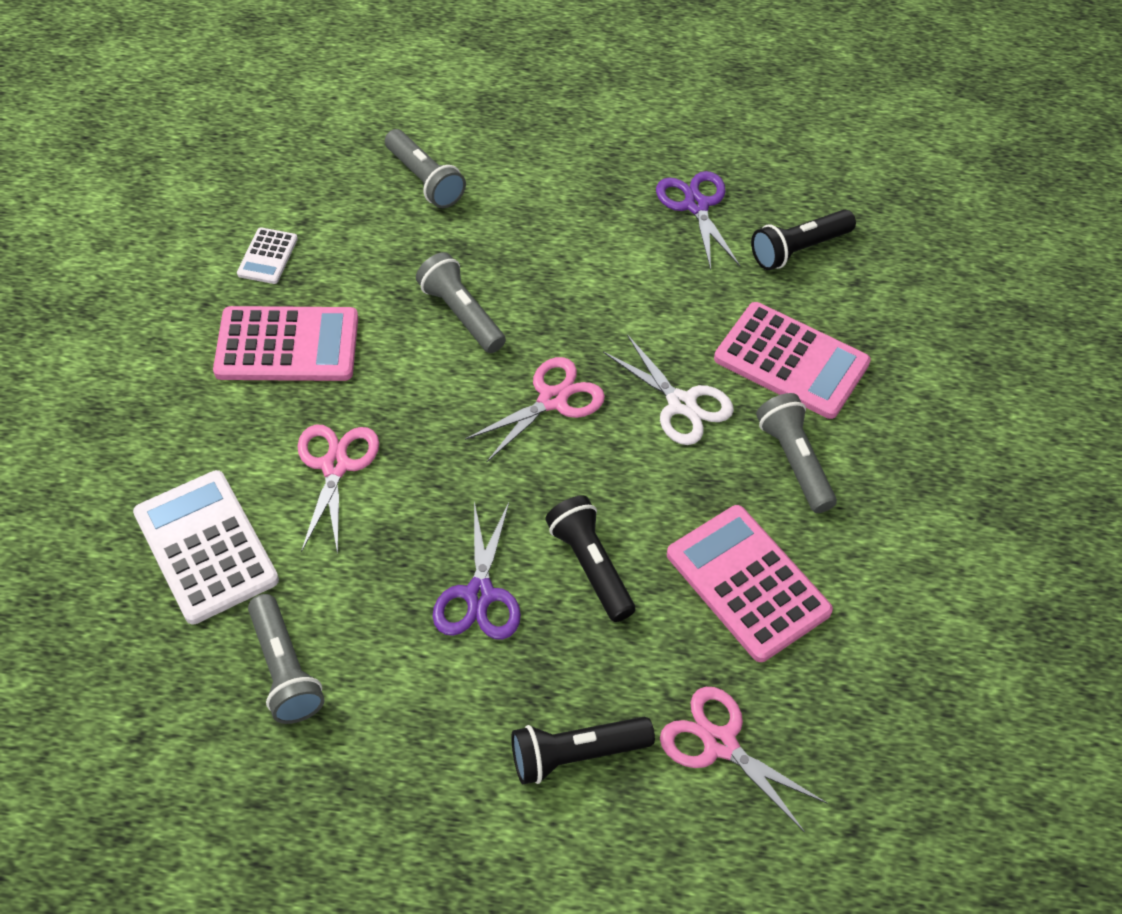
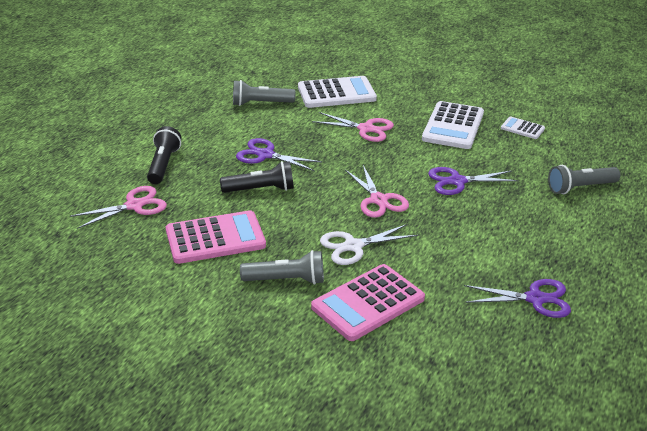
camera: 110 degrees right, 20 degrees down
pink calculator [213,306,358,381] -> white calculator [422,101,484,149]
grey flashlight [416,252,506,353] -> purple scissors [428,167,519,195]
black flashlight [751,210,856,270] -> none

